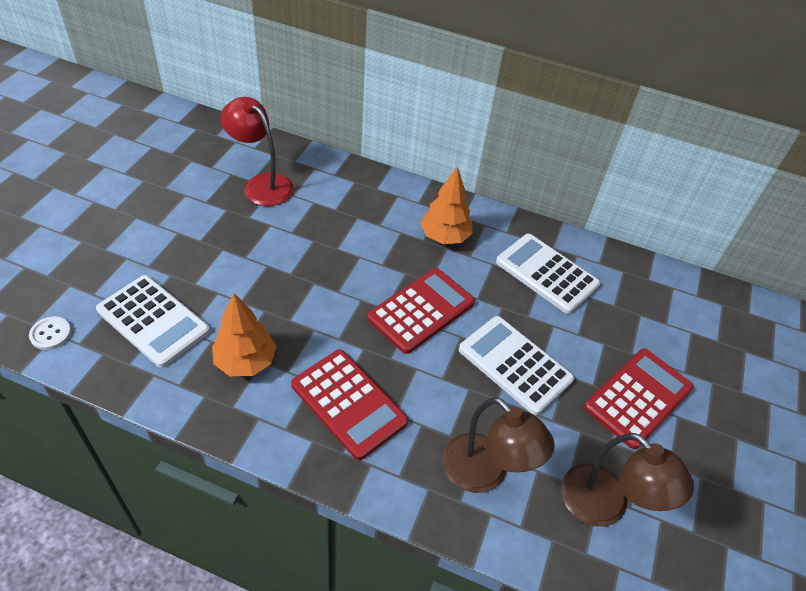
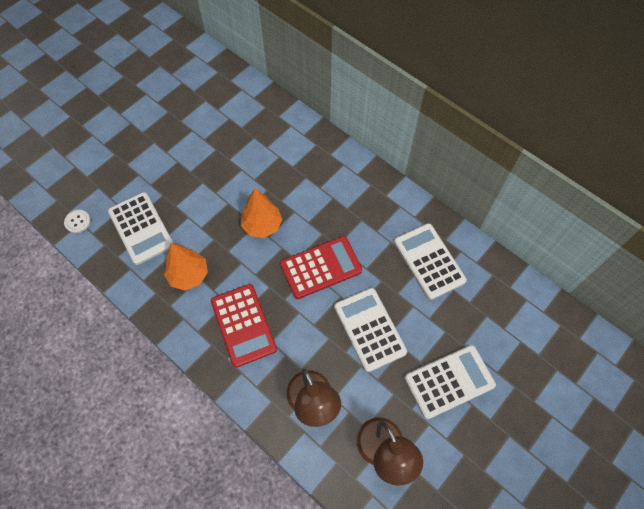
camera: 25 degrees right, 15 degrees up
red lamp [220,97,294,206] -> none
orange tree [420,166,473,244] -> orange tree moved to [241,188,282,238]
red calculator [584,348,694,449] -> white calculator [405,345,496,419]

